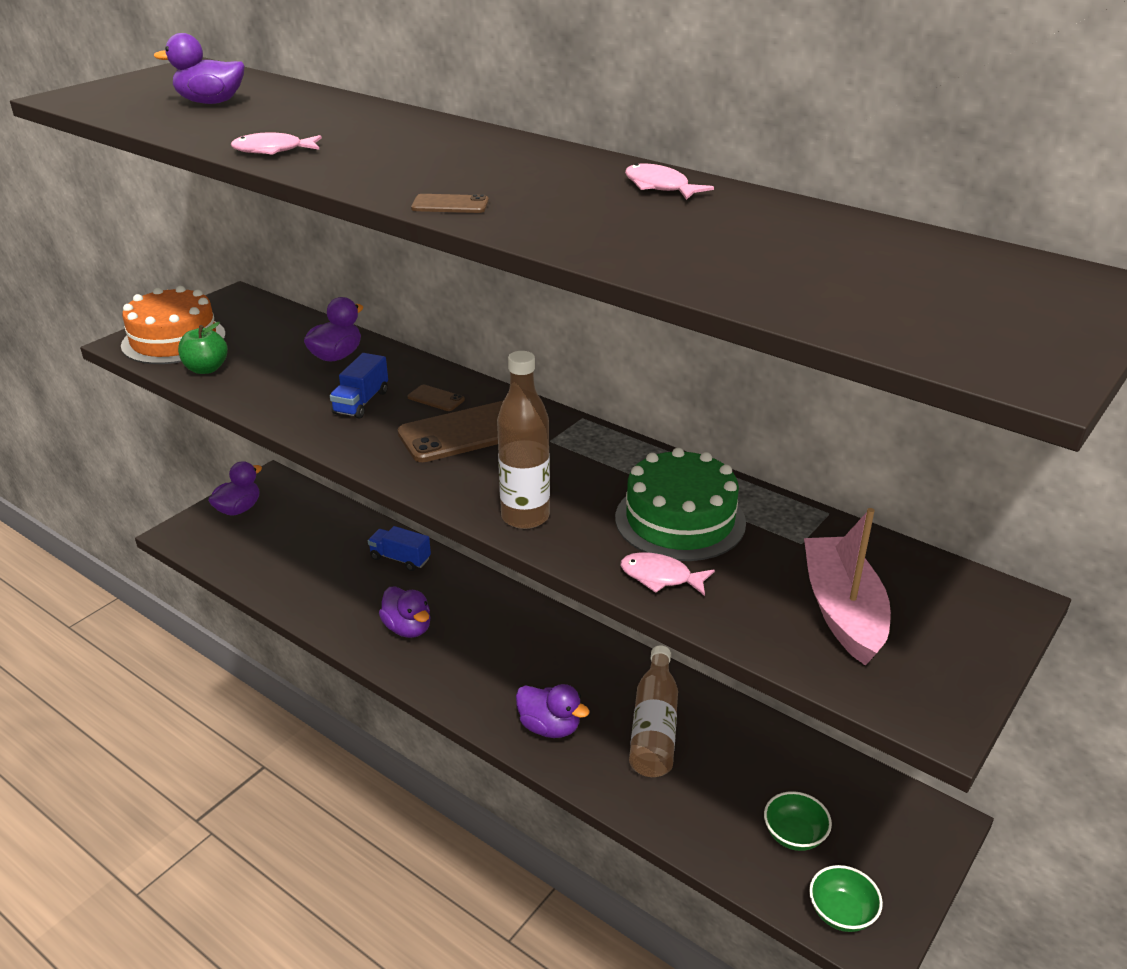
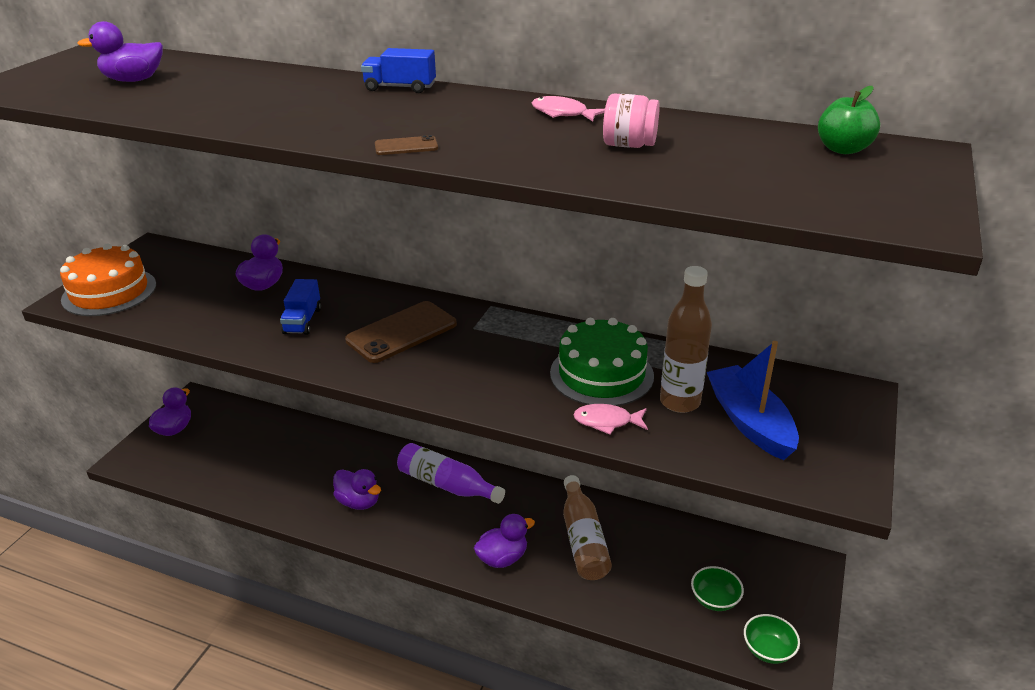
camera: 15 degrees left, 0 degrees up
green apple [178,322,228,374] -> green apple moved to [818,86,880,154]
pink fish [231,132,322,155] -> none
blue truck [368,526,431,571] -> blue truck moved to [361,48,436,93]
brown phone [407,385,465,411] -> none
brown bottle [497,351,550,529] -> brown bottle moved to [660,266,712,413]
purple duck [516,684,590,738] -> purple duck turned 45 degrees counterclockwise [474,514,535,568]
pink boat [804,508,891,666] -> blue boat [707,341,799,460]
none -> purple bottle [397,443,505,504]
none -> pink jar [603,93,660,148]

